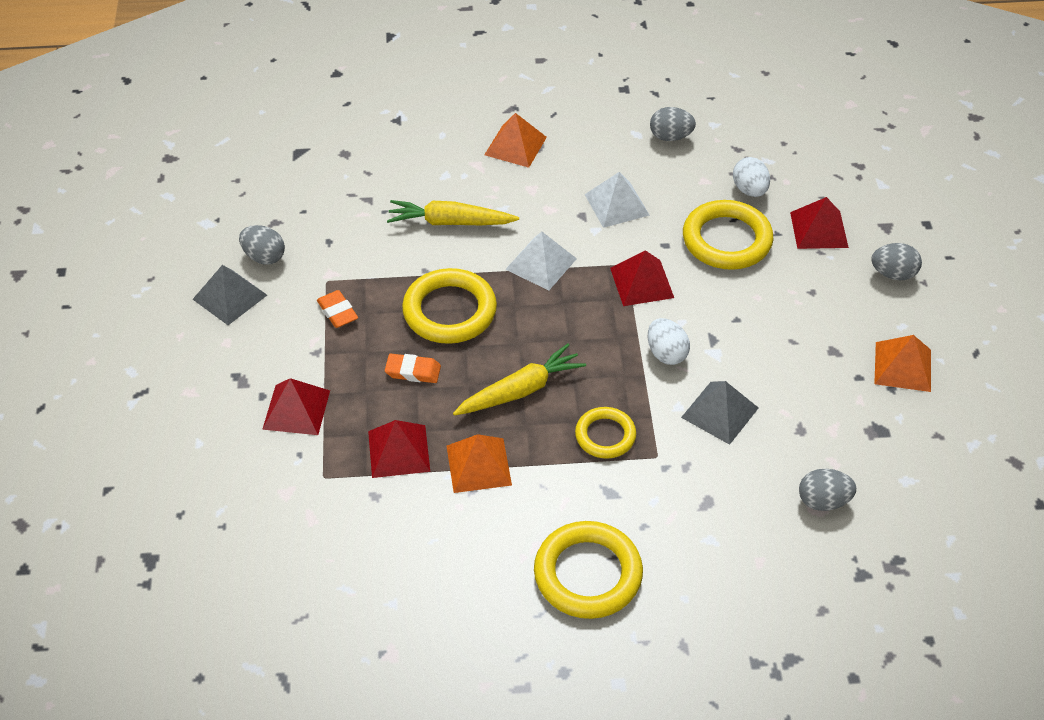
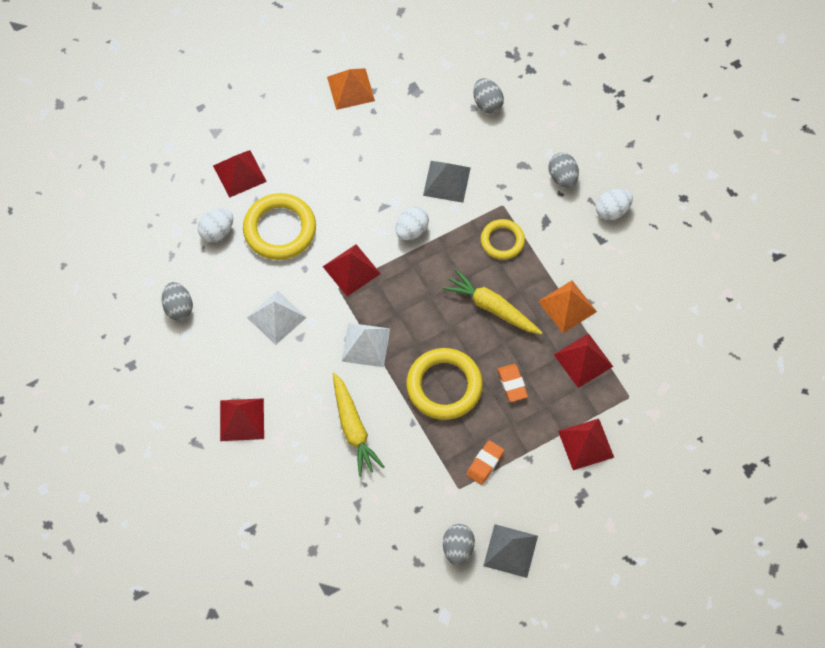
camera: 115 degrees left, 15 degrees up
orange pyramid [484,113,547,168] -> red pyramid [220,398,264,441]
yellow ring [534,521,643,619] -> white egg [596,189,633,220]
grey egg [871,243,922,280] -> grey egg moved to [548,153,579,188]

